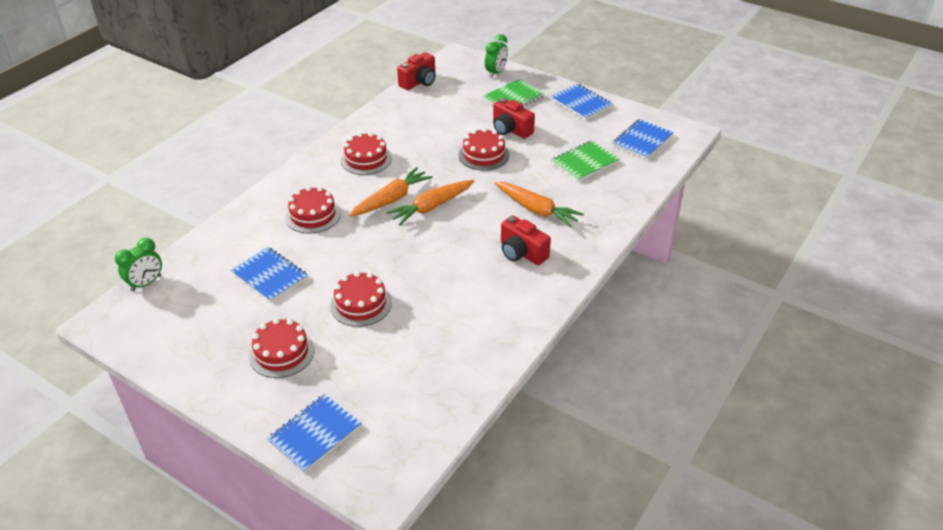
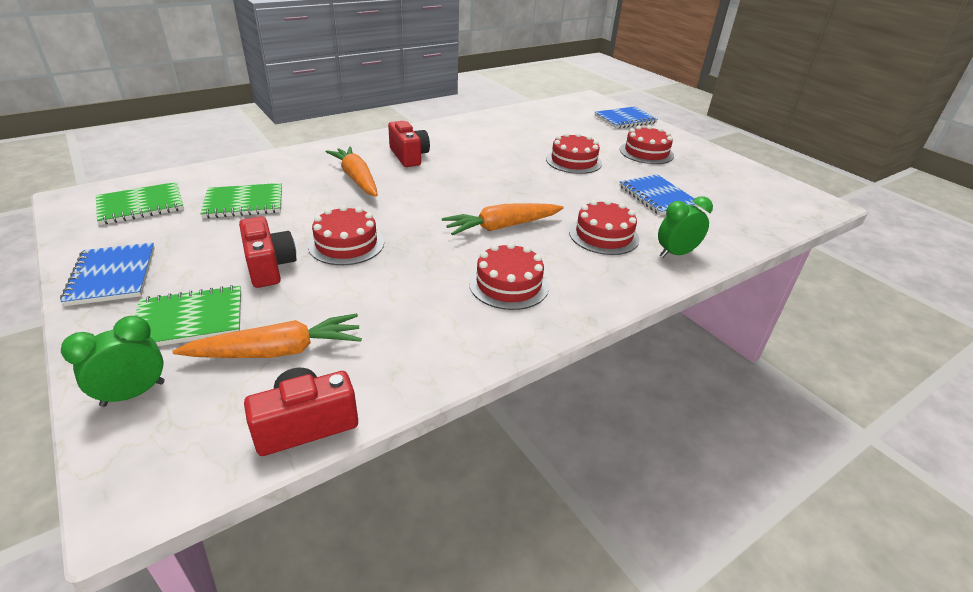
camera: 160 degrees left, 5 degrees down
green clock [115,238,162,292] -> green clock moved to [658,196,713,258]
orange carrot [386,180,474,226] -> orange carrot moved to [172,313,362,358]
blue notebook [612,119,674,160] -> green notebook [96,182,184,225]

